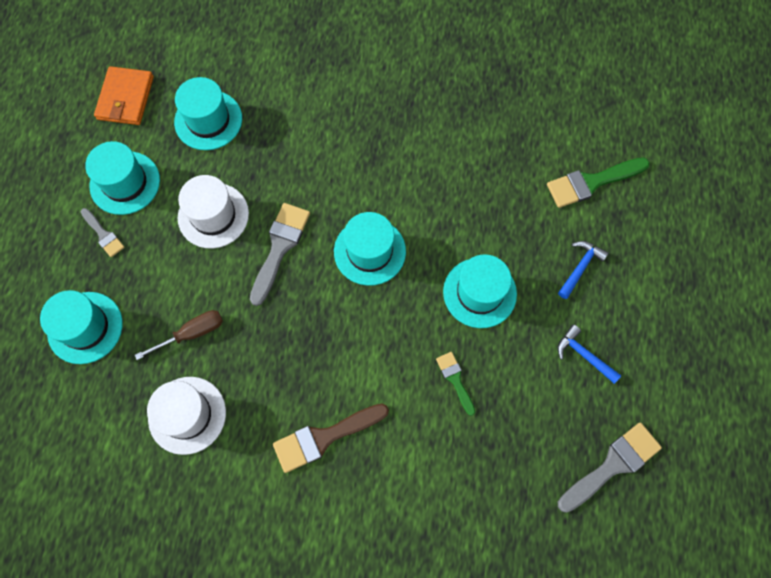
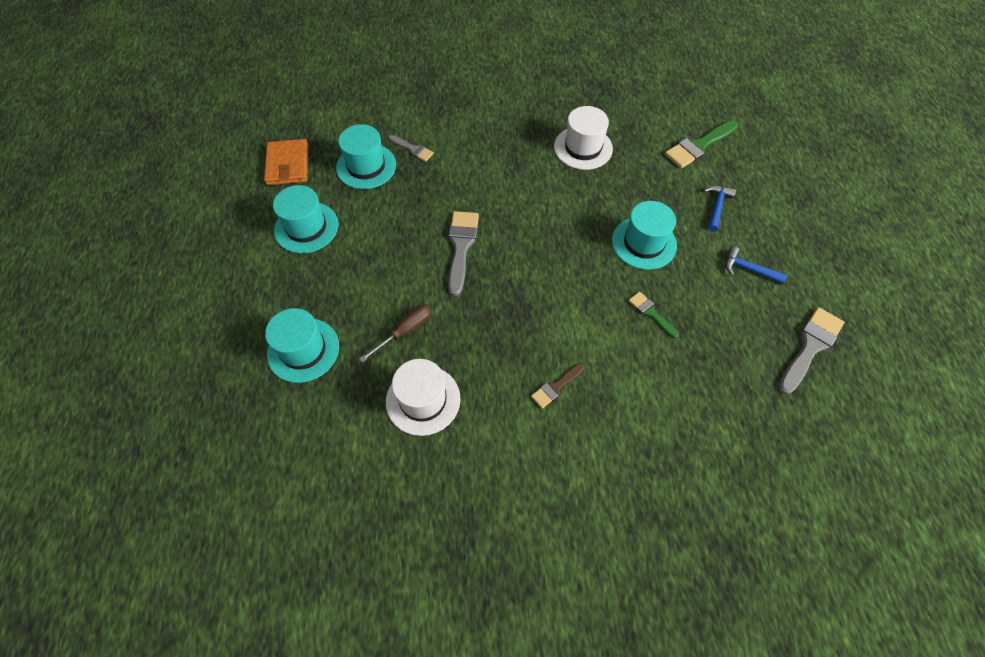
camera: 15 degrees left, 10 degrees down
grey brush [81,208,125,257] -> grey brush moved to [389,135,434,162]
white hat [178,175,249,248] -> white hat moved to [554,106,613,170]
brown brush [273,403,389,473] -> brown brush [531,363,584,409], size x0.57
turquoise hat [334,212,406,286] -> none

